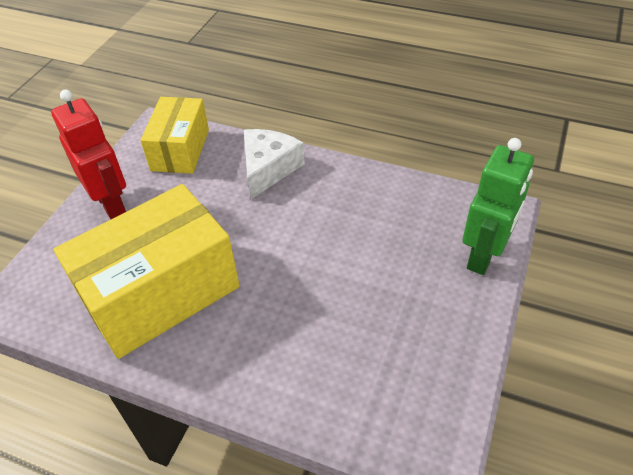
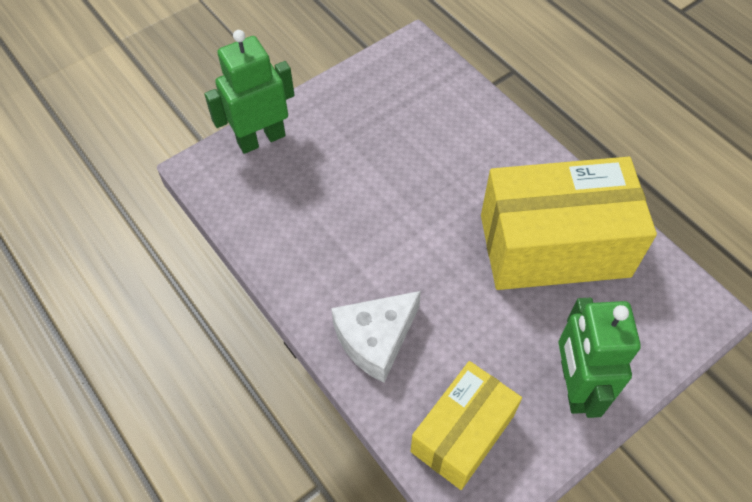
camera: 150 degrees left, 10 degrees up
red robot [51,89,126,219] -> green robot [559,298,641,418]

